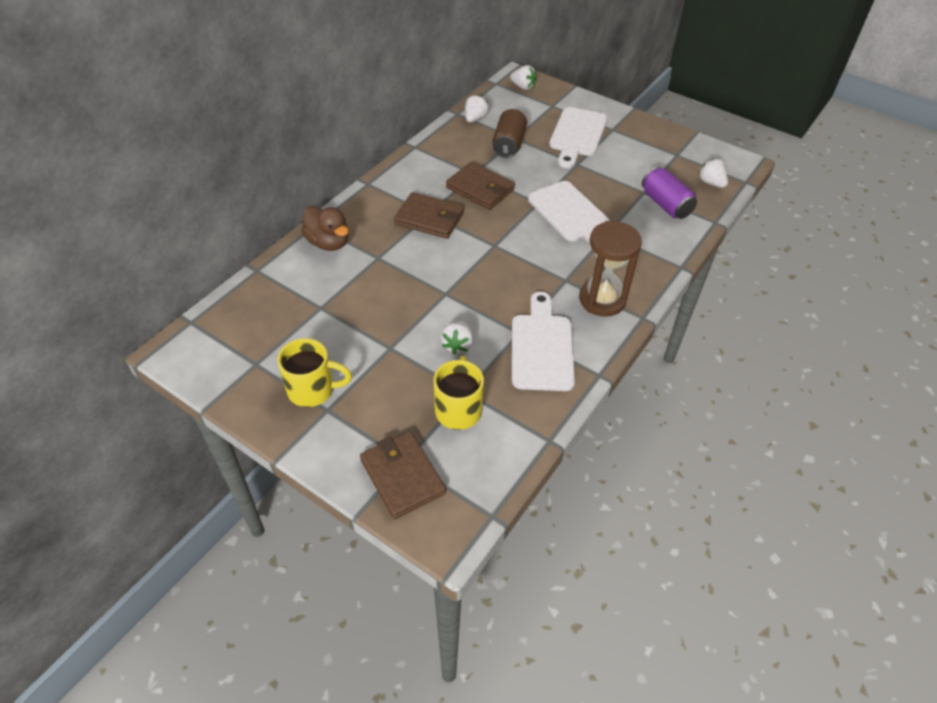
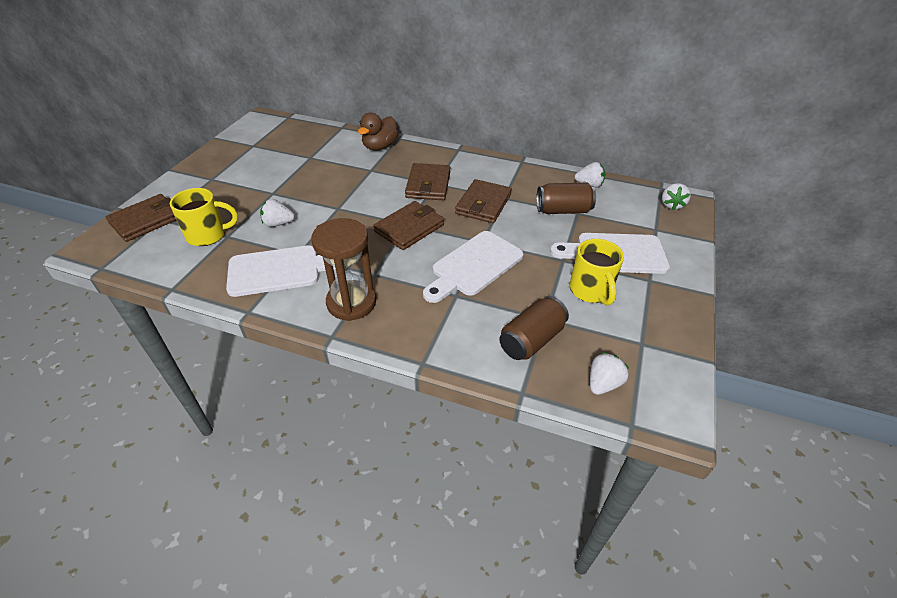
camera: 75 degrees right, 5 degrees down
yellow mug [278,338,352,407] -> yellow mug moved to [569,239,624,306]
purple can [642,167,697,219] -> brown can [499,296,569,360]
none -> brown wallet [373,201,444,250]

